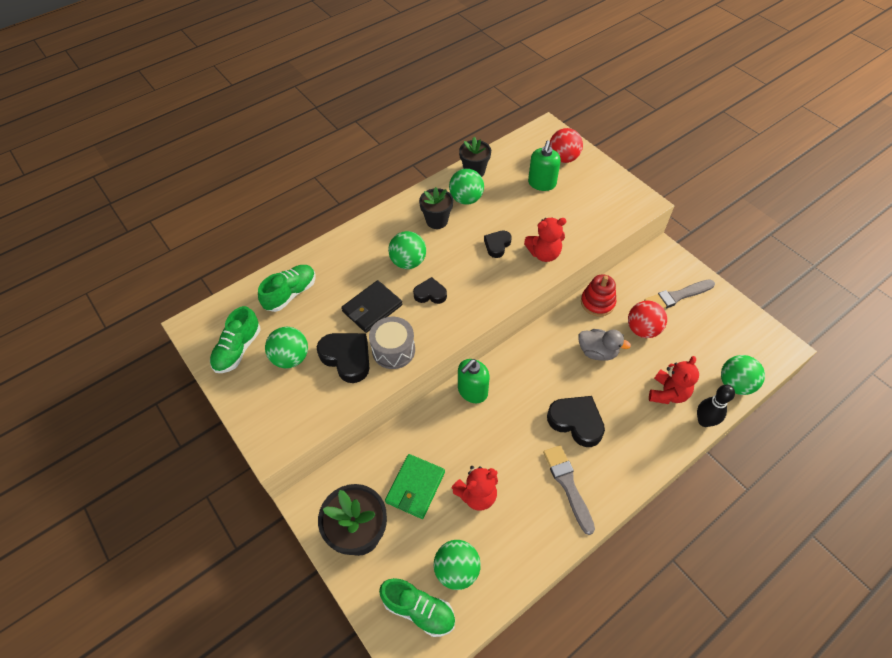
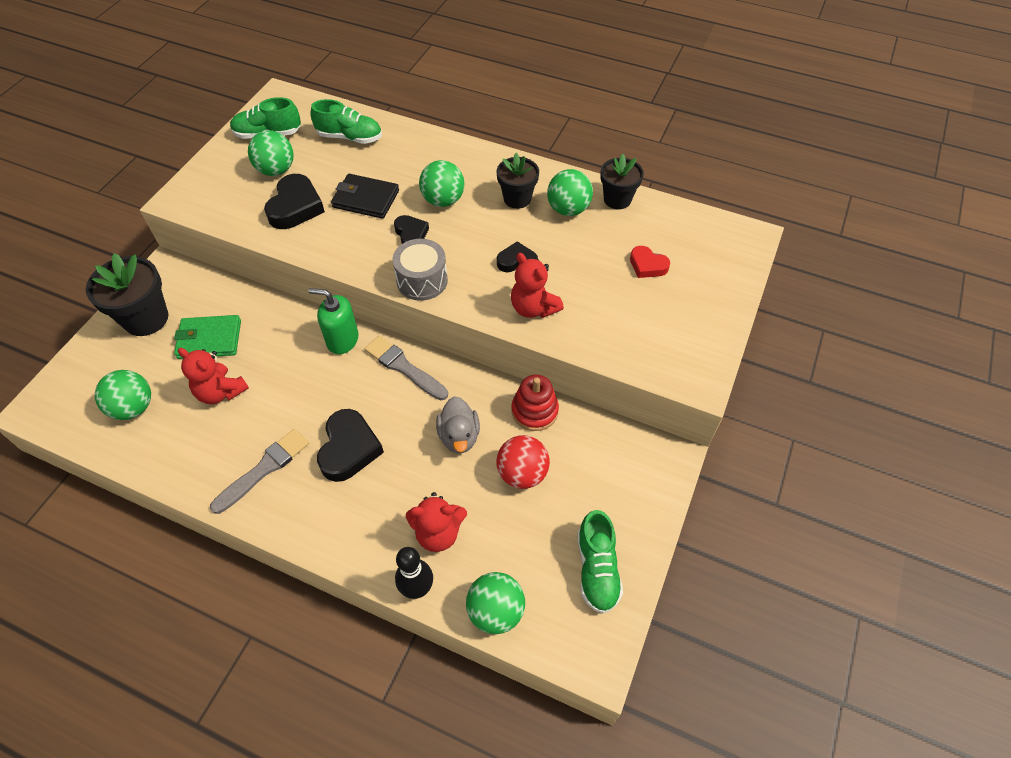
camera: 60 degrees right, 0 degrees up
grey drum [369,317,415,369] -> grey drum moved to [393,239,448,301]
green shoe [379,578,455,637] -> green shoe moved to [577,510,623,614]
green soap dispenser [528,140,561,191] -> red heart [630,246,670,278]
red ball [550,128,583,163] -> none
grey brush [644,279,715,308] -> grey brush moved to [365,336,448,400]

